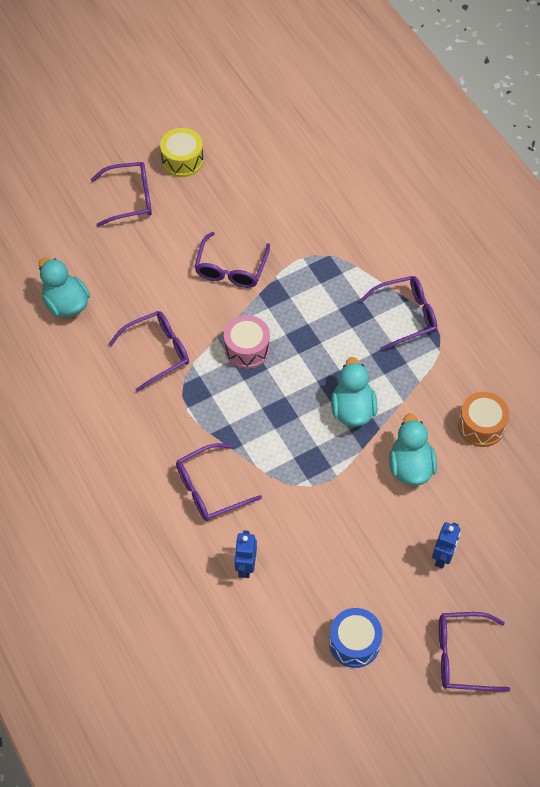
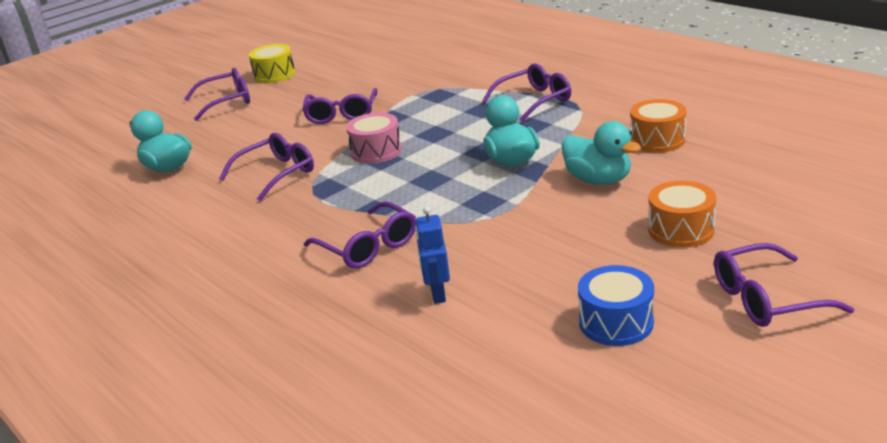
camera: 10 degrees left, 30 degrees down
purple glasses [176,443,262,521] -> purple glasses turned 90 degrees counterclockwise [304,201,416,268]
turquoise duck [389,413,437,486] -> turquoise duck turned 150 degrees clockwise [562,121,641,185]
blue robot [432,522,460,569] -> orange drum [648,181,716,248]

